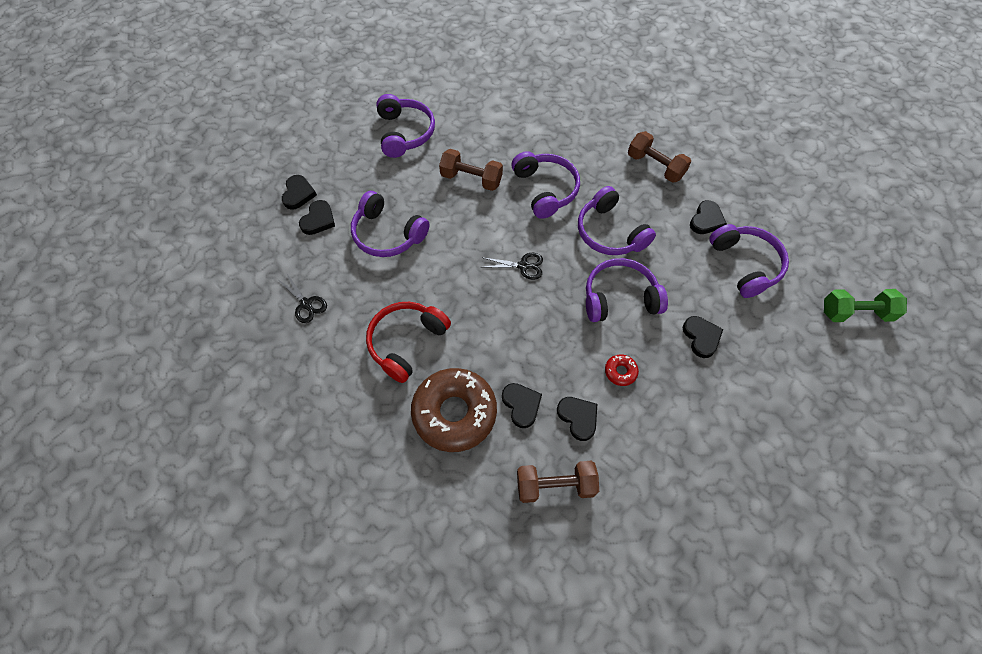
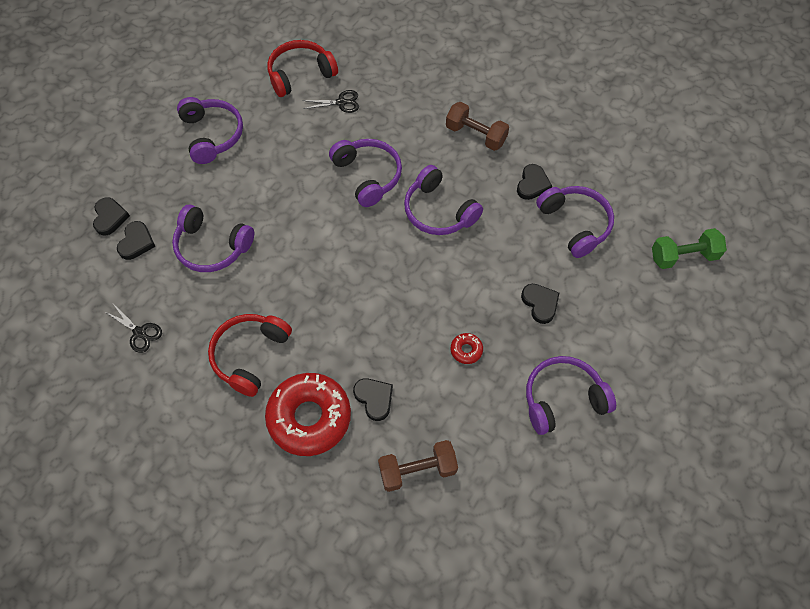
camera: 10 degrees left, 0 degrees up
brown donut [411,368,497,452] -> red donut [265,373,351,456]
brown dumbbell [439,149,503,191] -> none
black scissors [484,253,543,280] -> black scissors moved to [302,90,359,113]
black heart [557,397,597,441] -> none
purple headphones [586,258,668,322] -> purple headphones moved to [526,356,616,435]
none -> red headphones [267,40,338,97]

